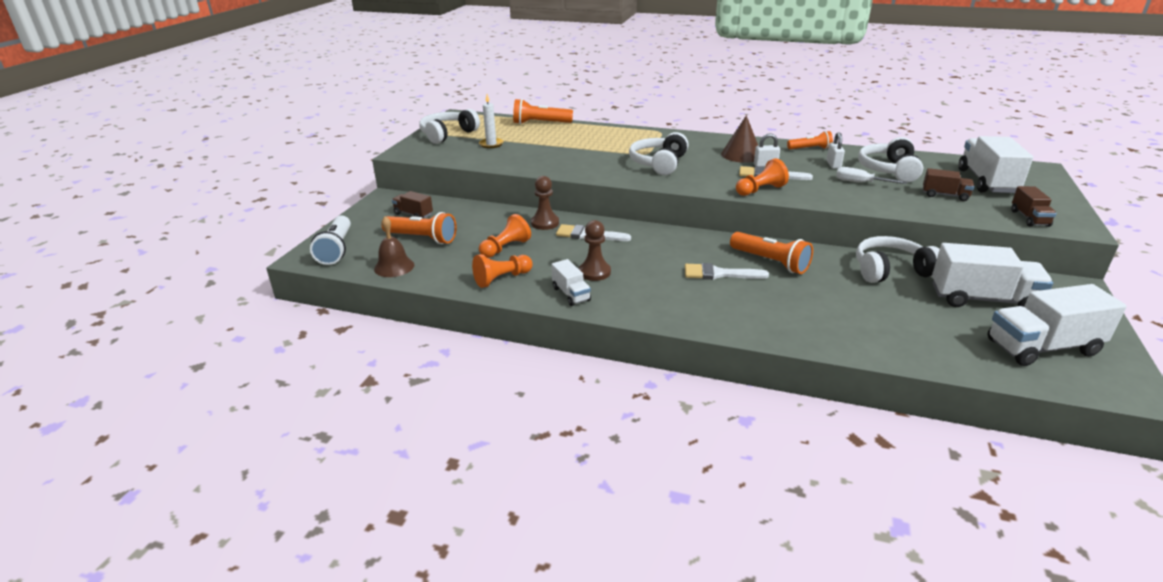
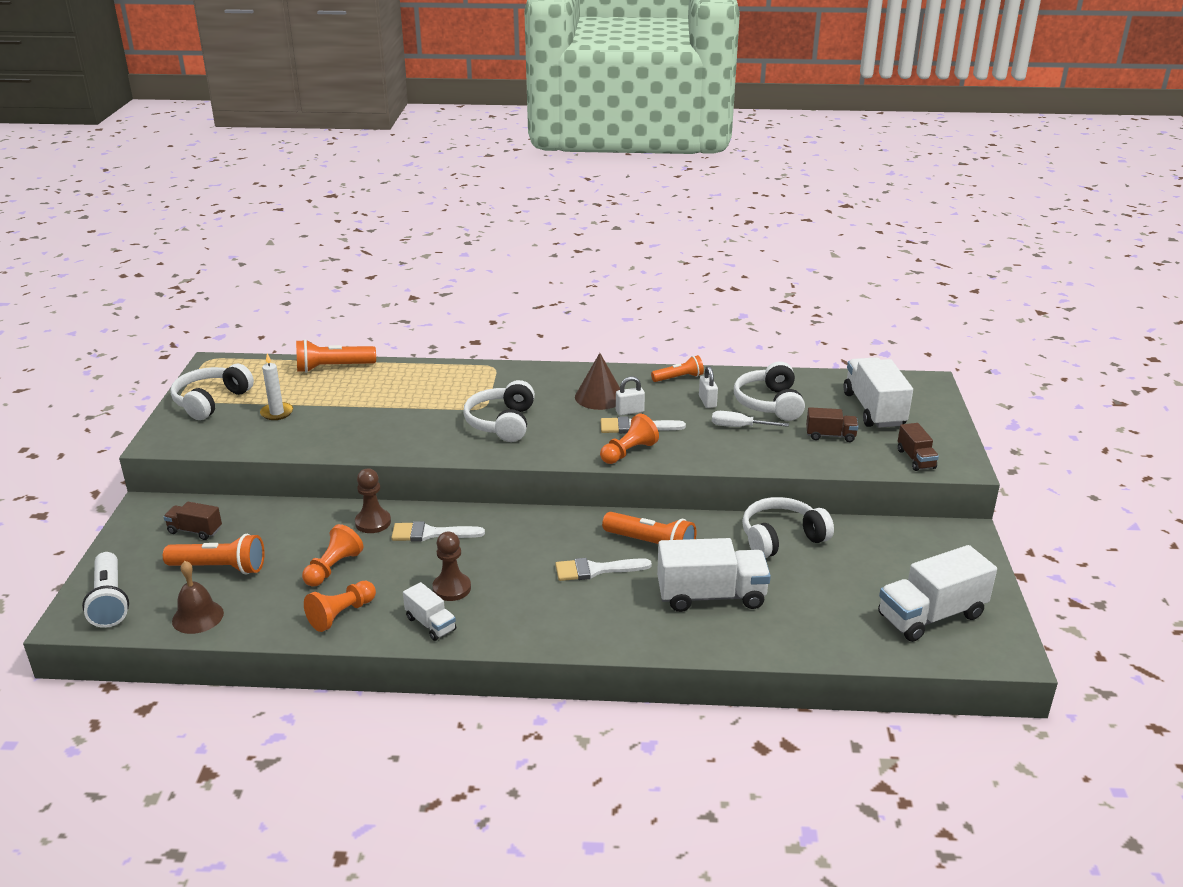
camera: 15 degrees left, 0 degrees up
white truck [932,243,1053,307] -> white truck moved to [657,538,771,612]

